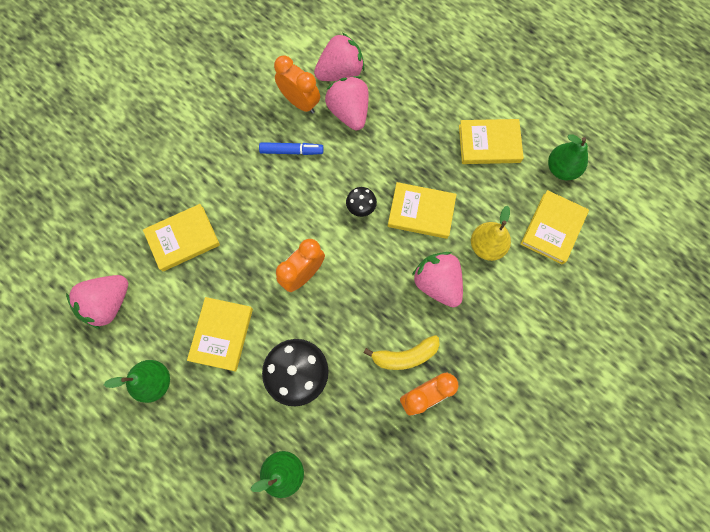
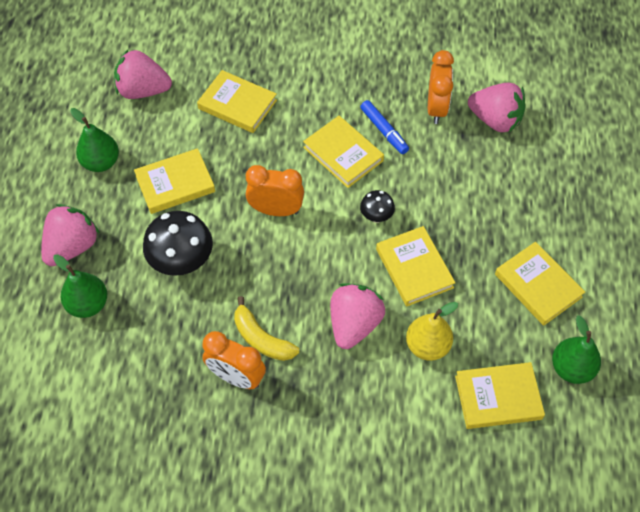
camera: 55 degrees right, 15 degrees down
pink strawberry [325,76,369,130] -> pink strawberry moved to [41,204,100,266]
none -> yellow book [303,116,384,188]

